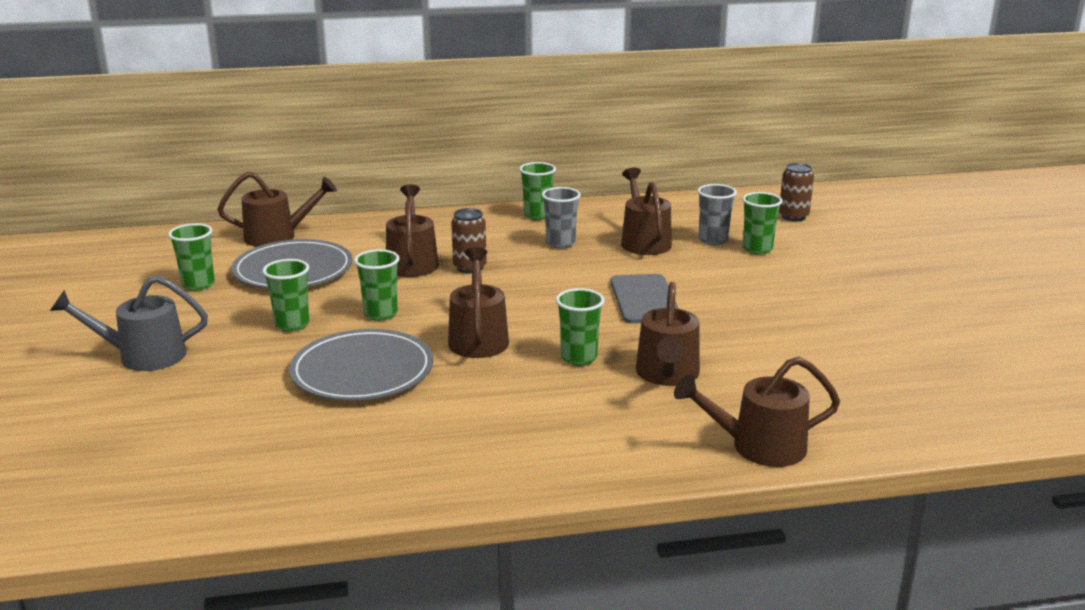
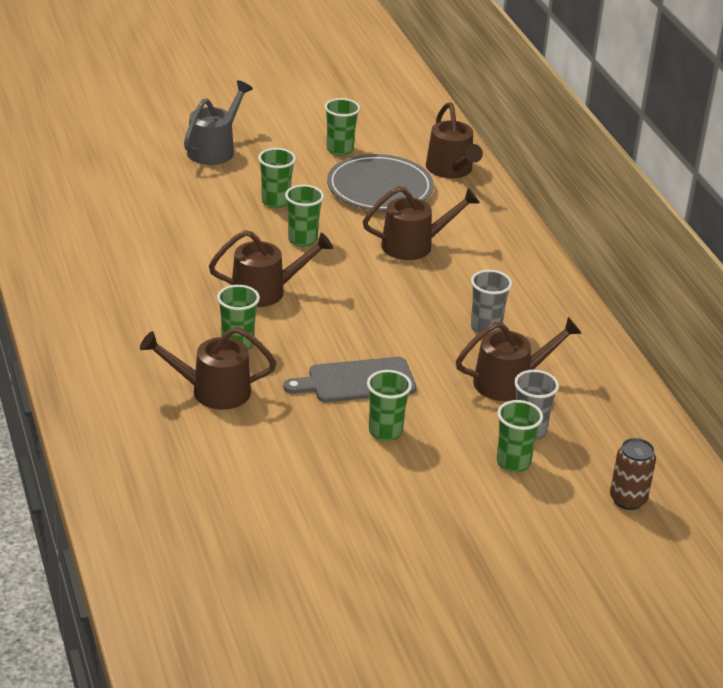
camera: 80 degrees right, 10 degrees up
grey watering can [50,275,208,371] -> grey watering can turned 45 degrees clockwise [184,80,253,165]
grey plate [289,329,433,401] -> none
brown can [451,208,487,273] -> none
green cup [519,162,556,220] -> green cup moved to [367,370,412,441]
brown watering can [674,356,840,467] -> none

